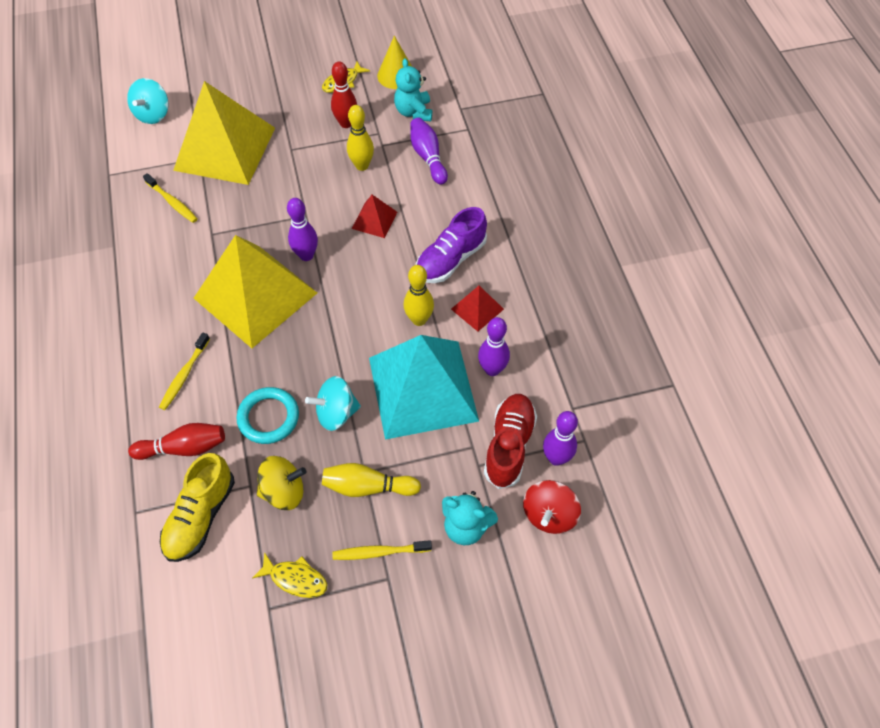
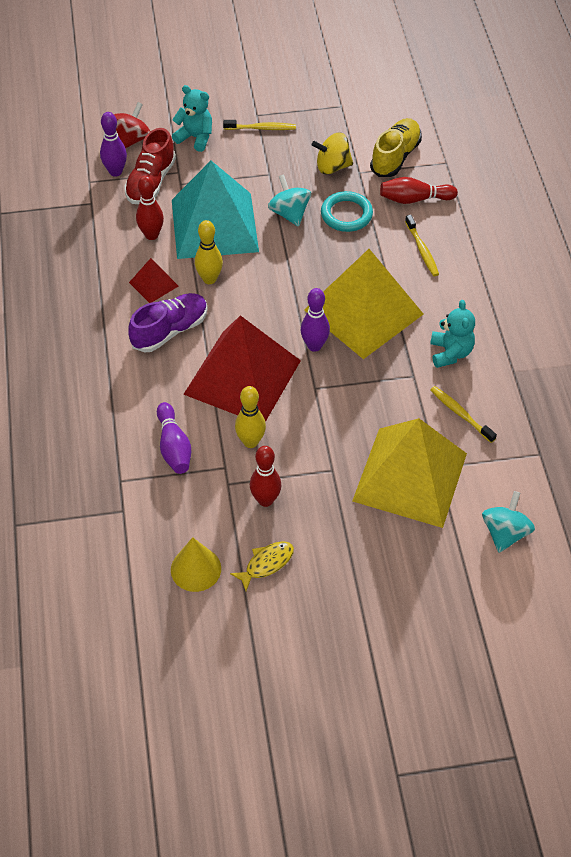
camera: 175 degrees left, 5 degrees down
yellow toothbrush [159,332,210,410] -> yellow toothbrush turned 135 degrees clockwise [405,215,439,276]
yellow fish [253,552,328,598] -> none
turquoise spinning top [305,376,361,431] -> turquoise spinning top turned 105 degrees counterclockwise [268,174,311,227]
yellow bowling pin [322,463,421,497] -> none
red pyramid [352,195,397,238] -> red pyramid [183,315,301,422], size x2.34
turquoise teddy bear [394,58,432,121] -> turquoise teddy bear moved to [430,300,475,368]
purple bowling pin [478,317,510,376] -> red bowling pin [136,176,164,240]

